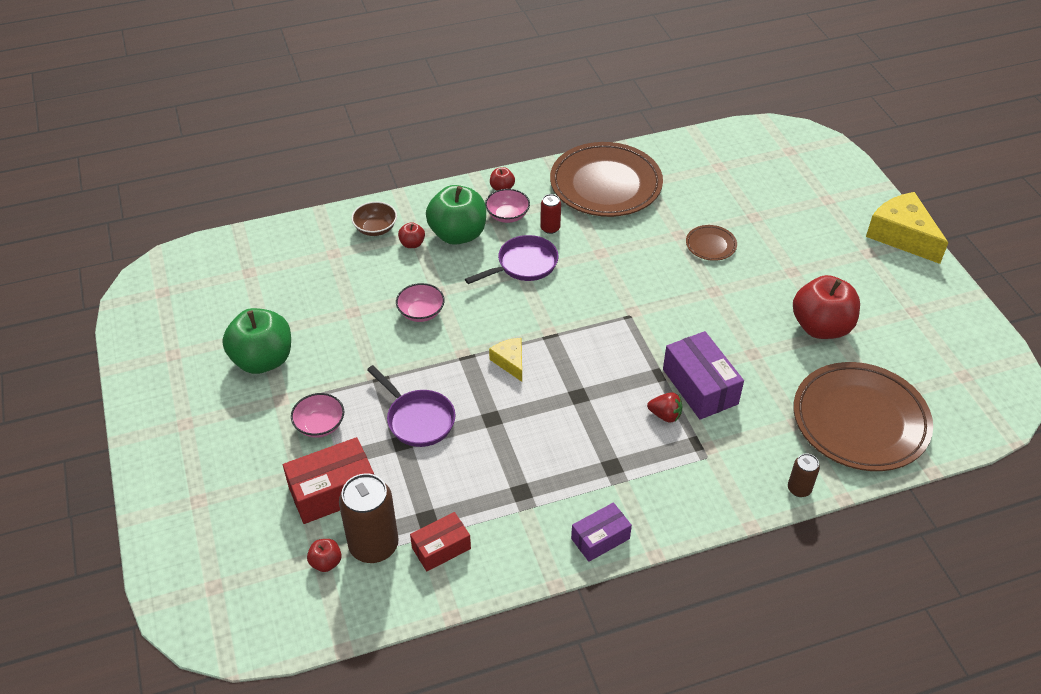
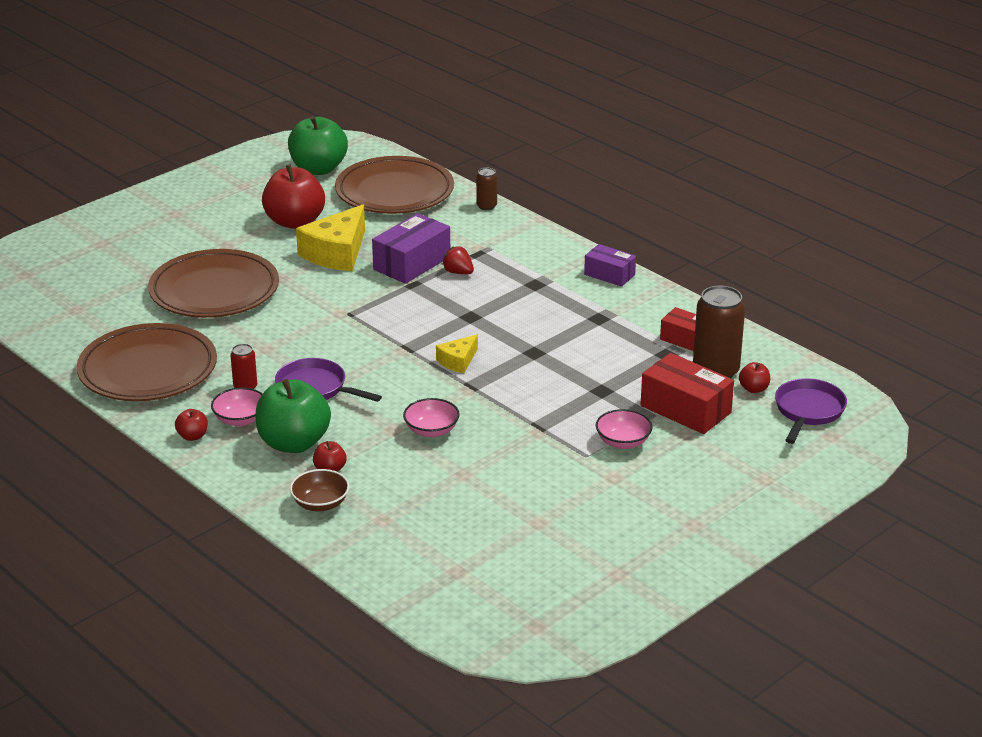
camera: 115 degrees left, 15 degrees down
green apple [222,308,291,374] -> green apple moved to [288,116,348,175]
purple pan [367,365,455,447] -> purple pan moved to [775,378,847,444]
red strawberry [647,392,682,423] -> red strawberry turned 45 degrees counterclockwise [443,246,474,274]
brown plate [686,225,737,261] -> brown plate [148,249,279,318], size x2.32
yellow cheese [866,192,948,264] -> yellow cheese moved to [296,205,365,271]

